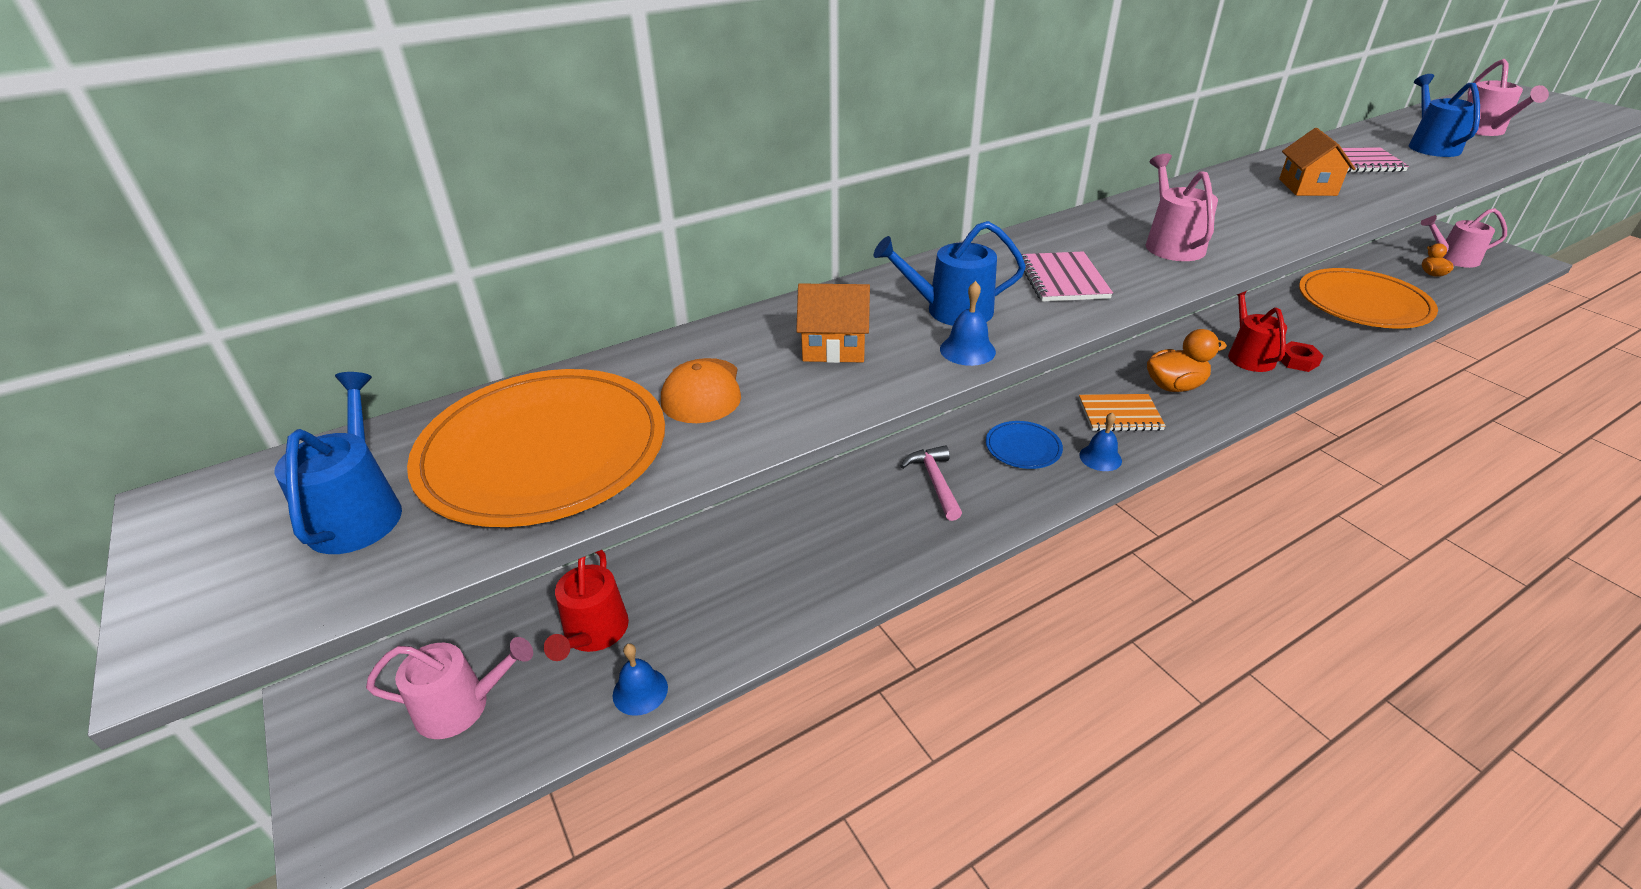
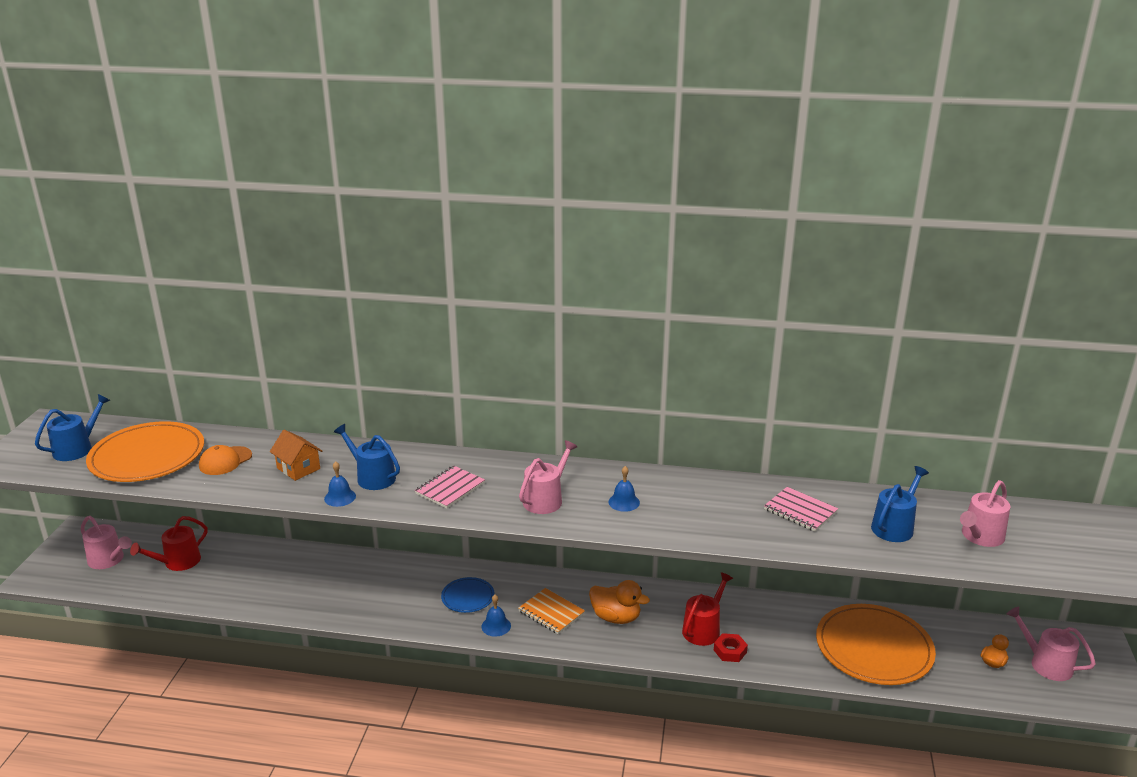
camera: 40 degrees right, 10 degrees down
blue bell [613,643,668,716] -> blue bell moved to [608,466,640,512]
pink hammer [901,445,962,521] -> none
orange house [1279,128,1356,196] -> none

